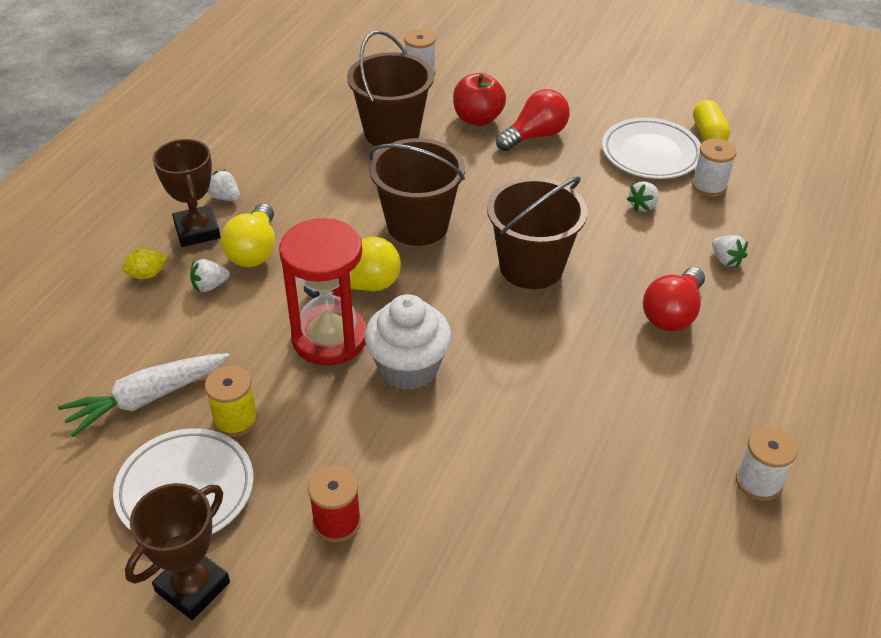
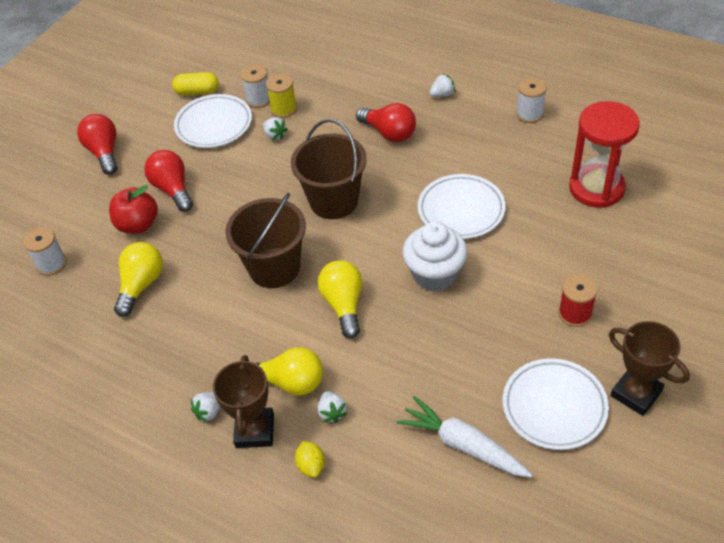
camera: 80 degrees left, 5 degrees up
white carrot [58,353,230,437] -> white carrot turned 150 degrees clockwise [397,396,532,478]
brown trophy [153,139,220,247] -> brown trophy turned 75 degrees counterclockwise [213,355,274,448]
yellow spool [205,366,258,437] -> yellow spool moved to [266,74,297,118]
red hourglass [279,218,367,365] -> red hourglass moved to [569,101,640,208]
brown bucket [347,30,434,146] -> yellow light bulb [114,242,163,317]
white strawberry [712,235,748,268] -> white strawberry moved to [429,74,456,97]
none -> red light bulb [77,114,117,175]
none -> white plate [418,174,506,239]

